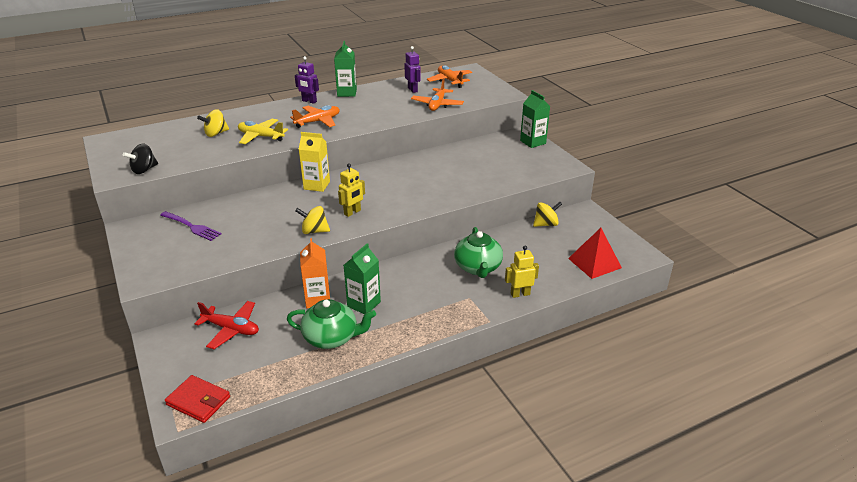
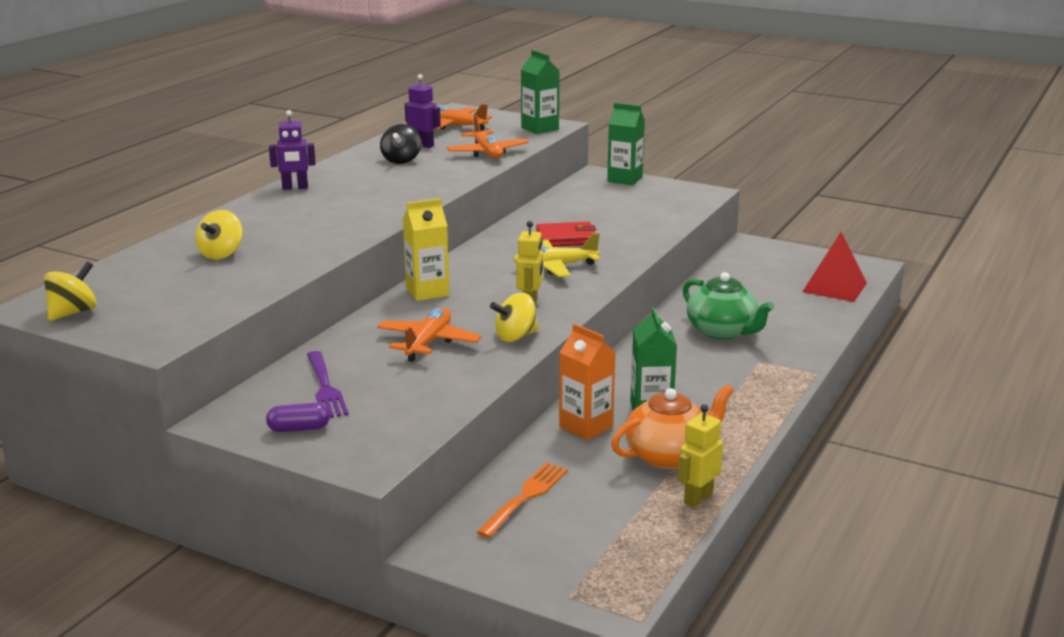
camera: 35 degrees left, 10 degrees down
black spinning top [123,144,158,174] -> black spinning top moved to [380,124,421,164]
purple fork [160,211,221,241] -> purple fork turned 75 degrees clockwise [307,351,349,418]
red wallet [165,375,230,423] -> red wallet moved to [536,222,596,247]
red plane [194,301,259,349] -> orange fork [476,463,568,538]
yellow plane [238,119,288,144] -> yellow plane moved to [513,233,600,277]
green teapot [287,299,376,349] -> orange teapot [611,384,734,469]
orange plane [290,105,340,128] -> orange plane moved to [377,307,482,362]
green carton [334,41,357,97] -> green carton moved to [521,50,560,134]
yellow robot [505,246,539,298] -> yellow robot moved to [678,404,723,508]
yellow spinning top [533,202,562,227] -> yellow spinning top moved to [44,262,97,321]
none -> purple capsule [266,403,330,432]

